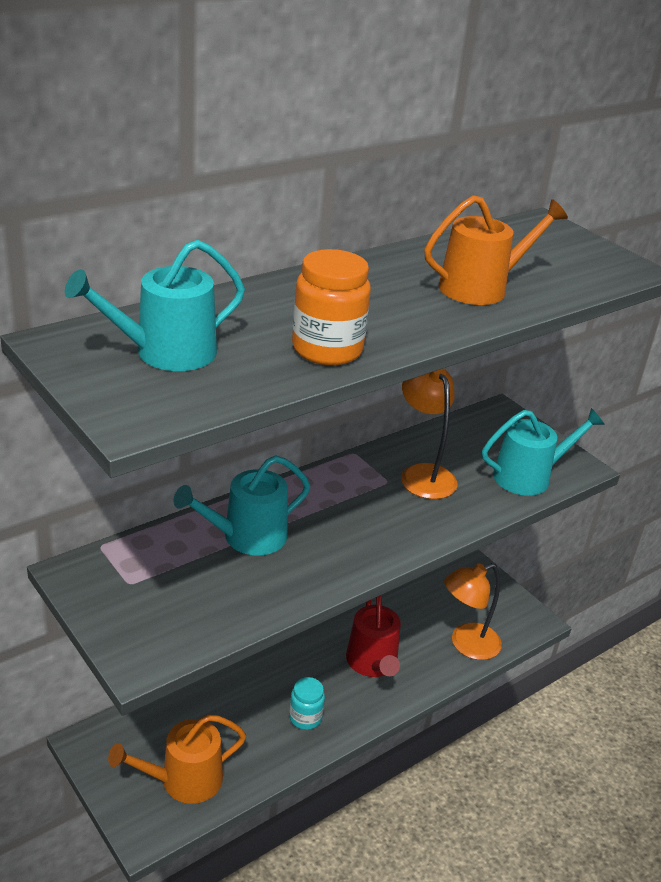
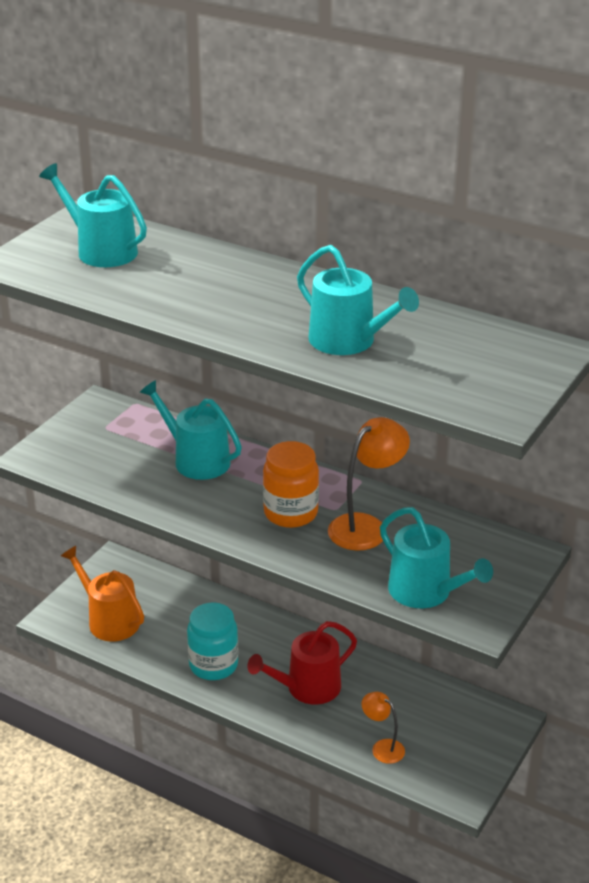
camera: 70 degrees right, 0 degrees up
turquoise jar [289,677,325,730] -> turquoise jar [187,602,238,680], size x1.57
orange jar [292,249,371,365] -> orange jar moved to [263,441,319,528]
orange watering can [425,195,568,305] -> turquoise watering can [297,245,419,355]
orange lamp [444,563,502,660] -> orange lamp [361,692,405,764], size x0.59

